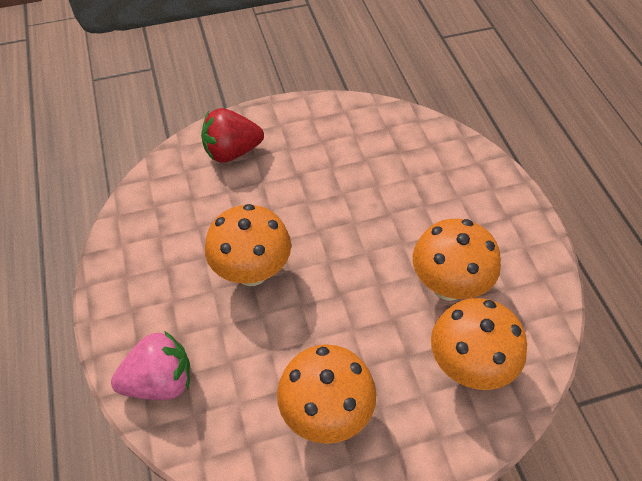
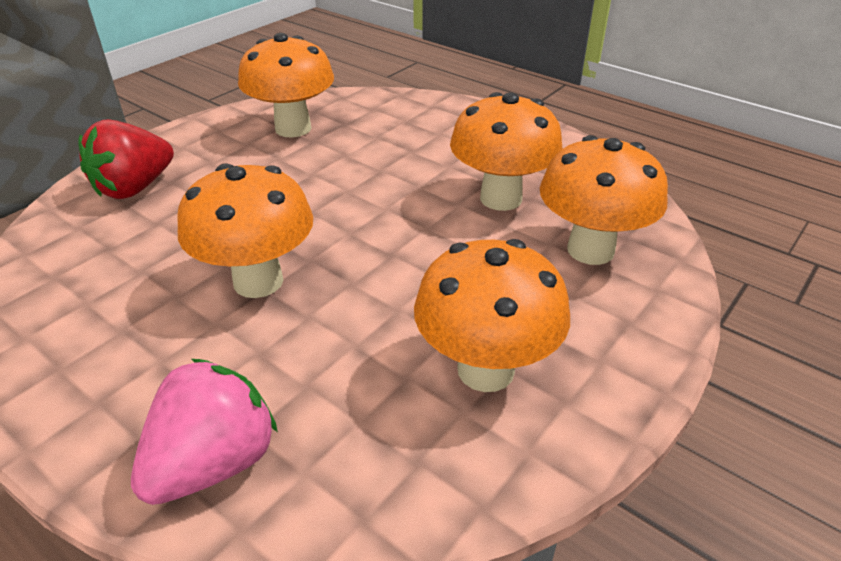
camera: 35 degrees left, 15 degrees down
none -> orange mushroom [238,33,334,138]

